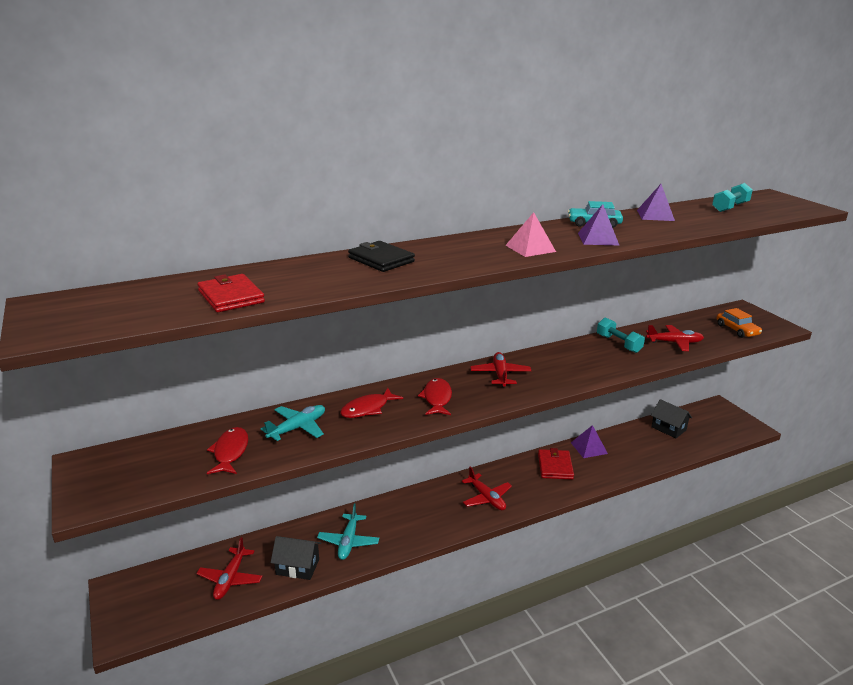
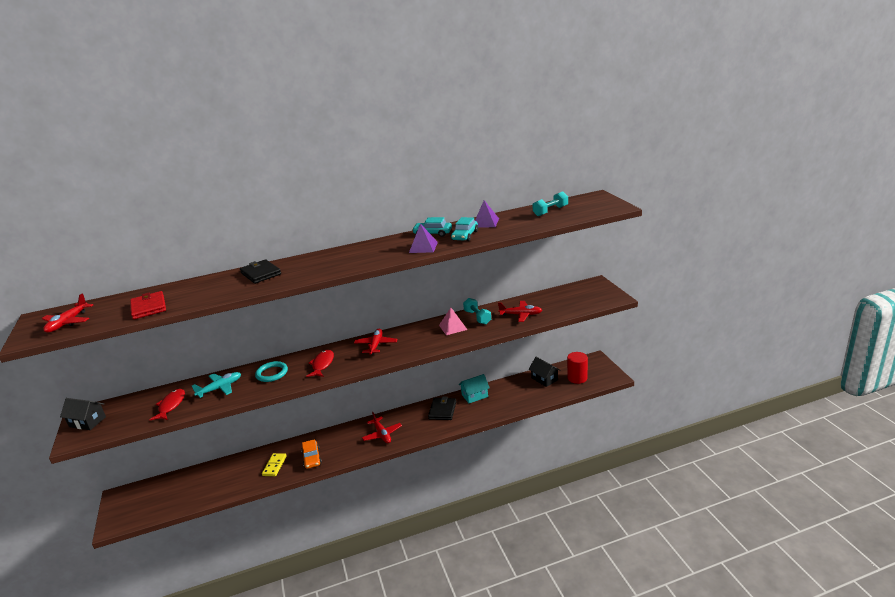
camera: 10 degrees right, 0 degrees up
red plane [196,537,262,600] -> red plane moved to [42,293,93,333]
black house [271,536,321,580] -> black house moved to [60,398,106,430]
turquoise plane [317,504,379,560] -> yellow domino [262,453,286,476]
red fish [340,388,403,418] -> turquoise ring [255,361,288,382]
pink pyramid [506,212,556,257] -> pink pyramid moved to [439,308,467,335]
red wallet [538,448,574,480] -> black wallet [428,397,457,420]
purple pyramid [571,425,608,458] -> turquoise house [459,374,489,403]
orange car [716,308,762,338] -> orange car moved to [301,439,322,469]
none -> turquoise car [451,217,478,241]
none -> red cylinder [567,352,588,384]

